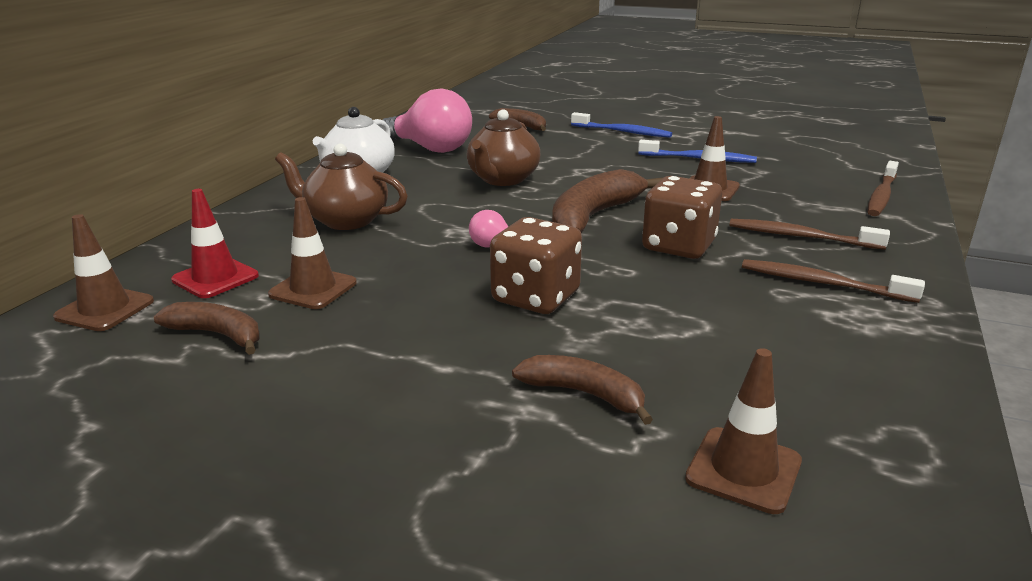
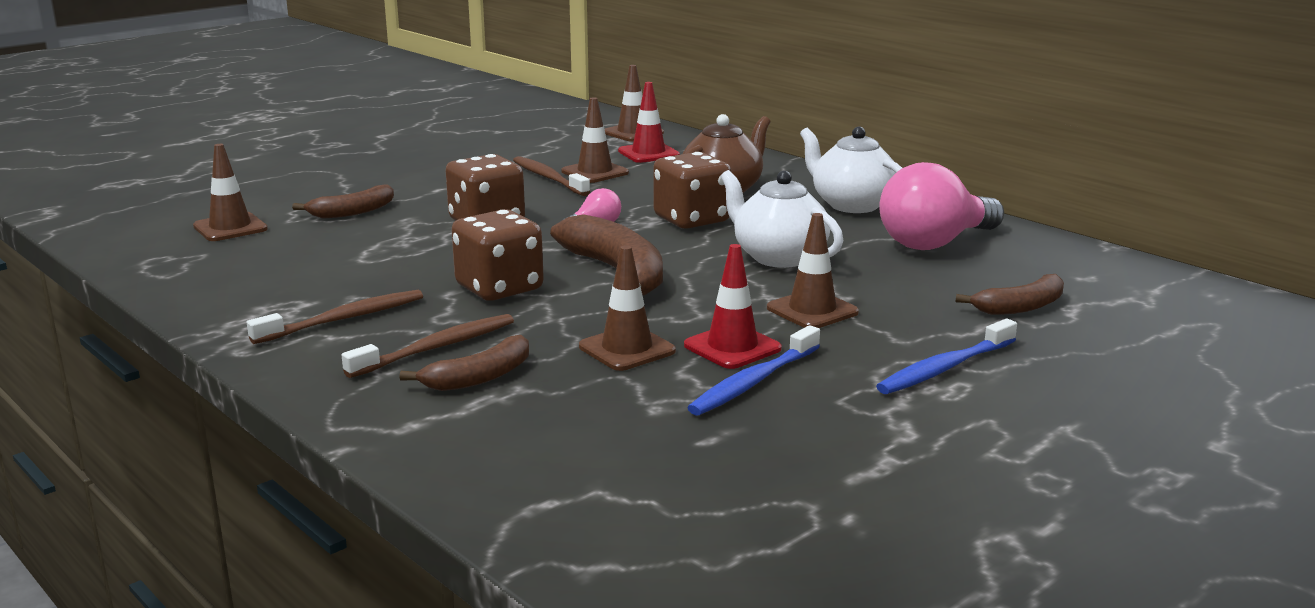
camera: 115 degrees right, 5 degrees down
brown banana [154,302,260,355] -> brown banana moved to [399,335,529,391]
brown teapot [467,109,540,186] -> white teapot [720,170,843,268]
brown toothbrush [867,161,899,216] -> brown toothbrush moved to [513,156,590,196]
none -> brown dice [653,152,732,229]
none -> red traffic cone [684,244,782,369]
none -> brown traffic cone [767,213,859,328]

